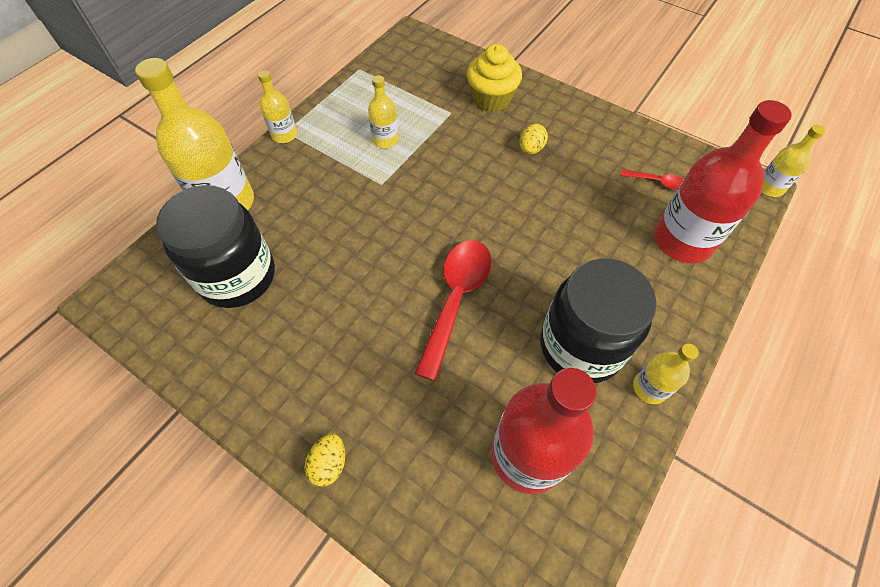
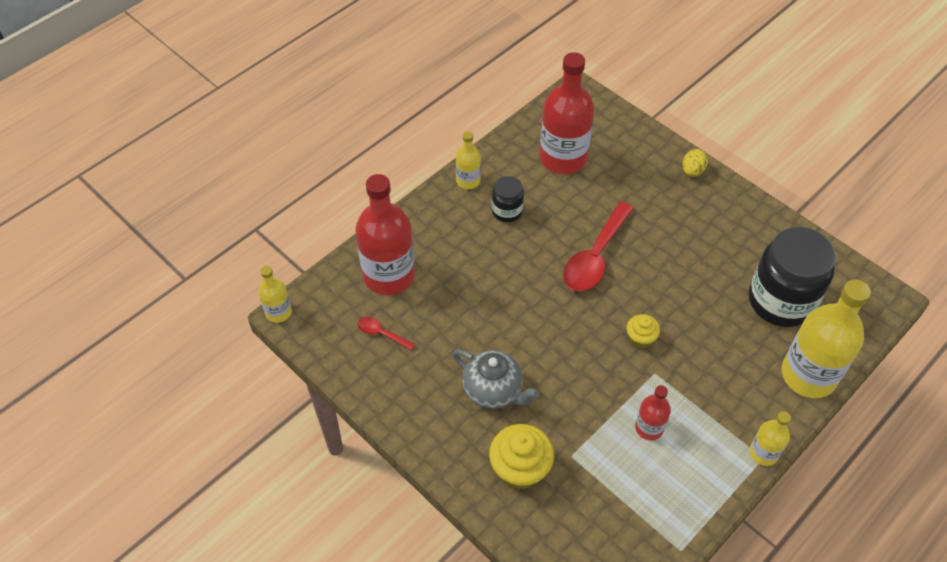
camera: 170 degrees left, 5 degrees down
yellow bottle [368,75,399,148] -> red bottle [635,385,671,440]
yellow egg [520,124,548,155] -> grey teapot [453,349,539,409]
black jar [540,259,657,383] -> black jar [492,176,524,222], size x0.49
none -> yellow cupcake [626,314,660,349]

